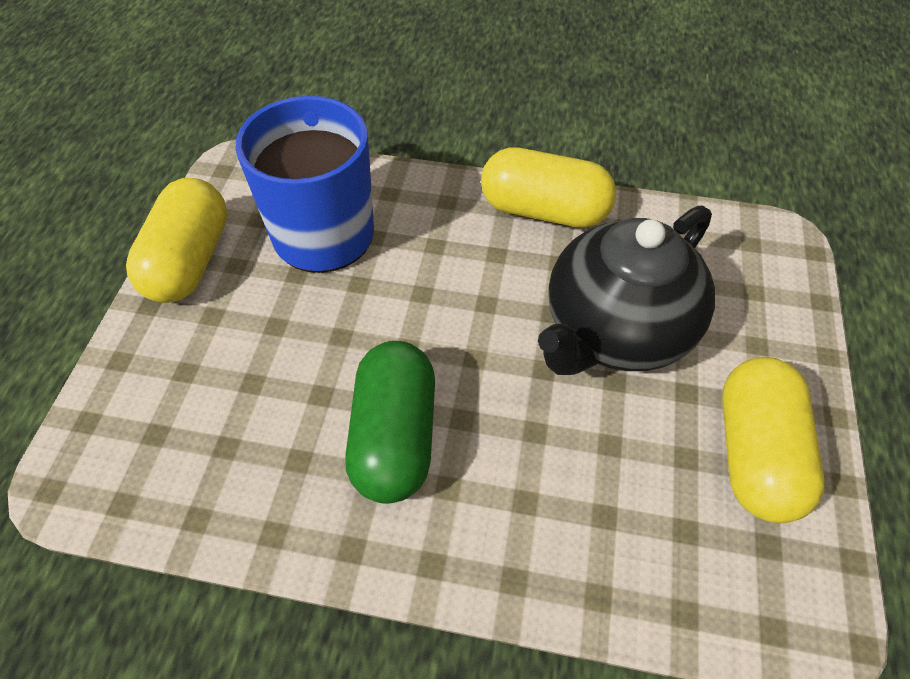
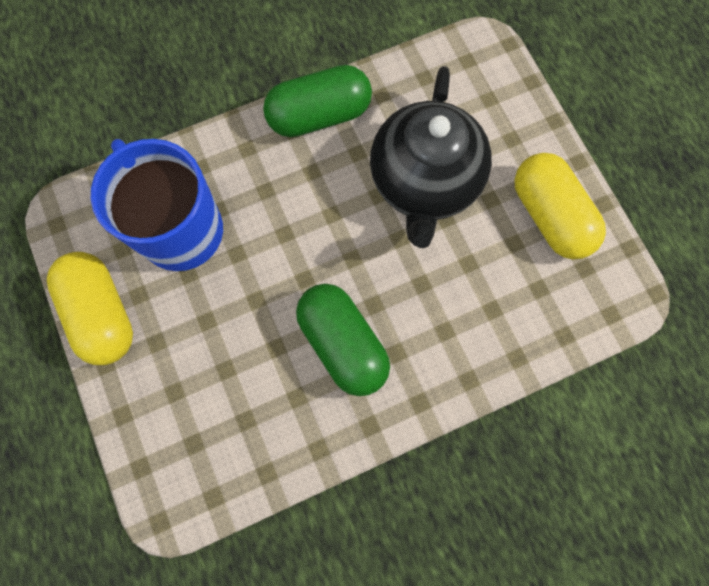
camera: 35 degrees left, 20 degrees up
yellow capsule [481,147,616,228] -> green capsule [263,65,372,137]

